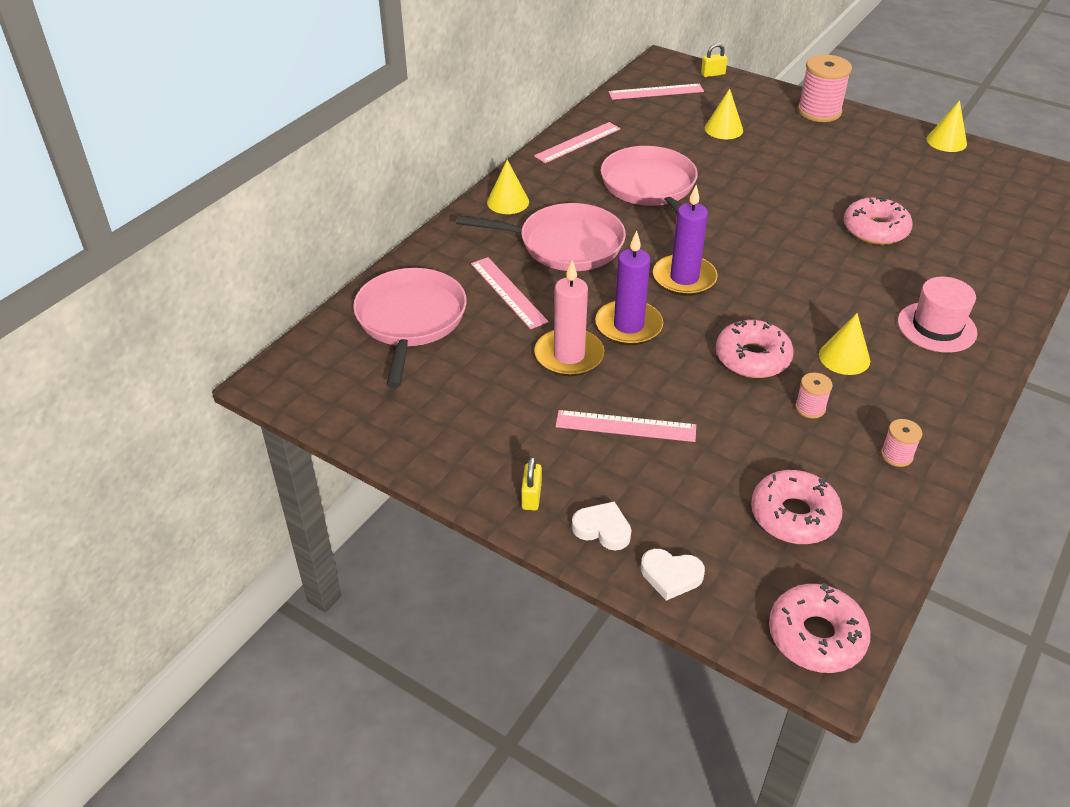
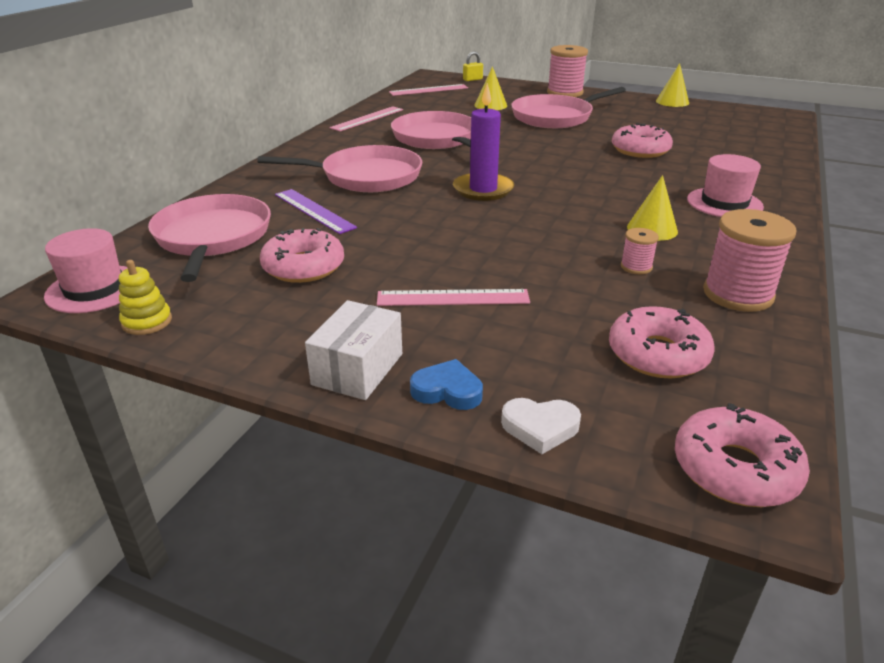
camera: 10 degrees left, 10 degrees down
pink ruler [471,257,549,329] -> purple ruler [275,189,357,234]
yellow cone [487,160,529,214] -> none
yellow padlock [521,457,542,511] -> white box [305,300,402,400]
pink candle [534,260,605,376] -> none
white heart [572,501,631,550] -> blue heart [410,359,483,410]
purple candle [595,231,663,345] -> none
pink donut [716,320,794,378] -> pink donut moved to [260,228,344,283]
pink spool [881,419,922,467] -> pink spool [703,209,797,312], size x2.02
none -> pink hat [44,228,128,313]
none -> yellow stacking toy [119,260,172,335]
none -> pink pan [511,87,626,128]

